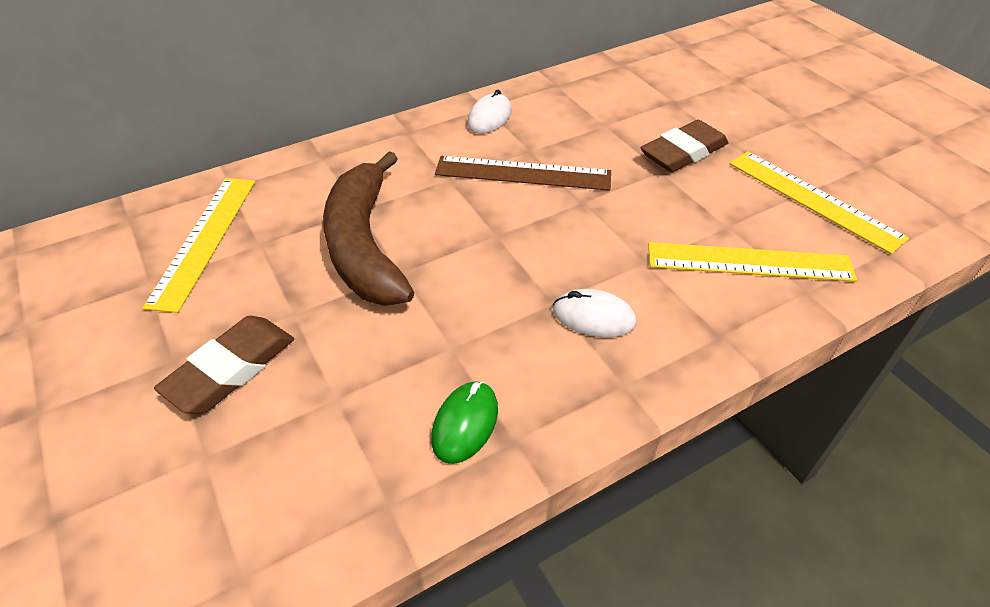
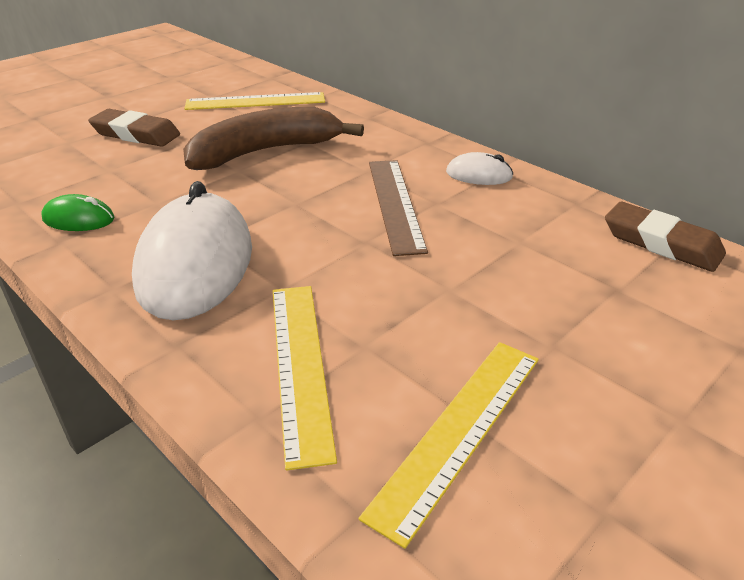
camera: 75 degrees right, 10 degrees down
white mouse [553,289,636,337] -> white mouse [132,181,252,320], size x2.23
brown eraser [640,120,728,172] -> brown eraser moved to [605,202,726,272]

